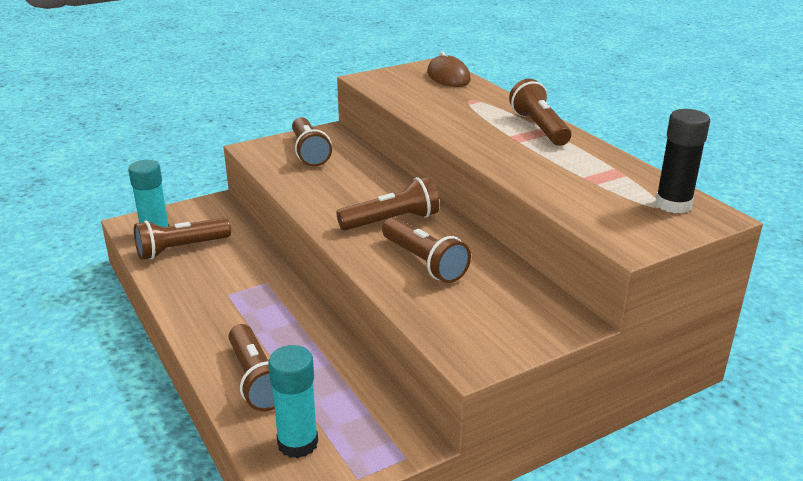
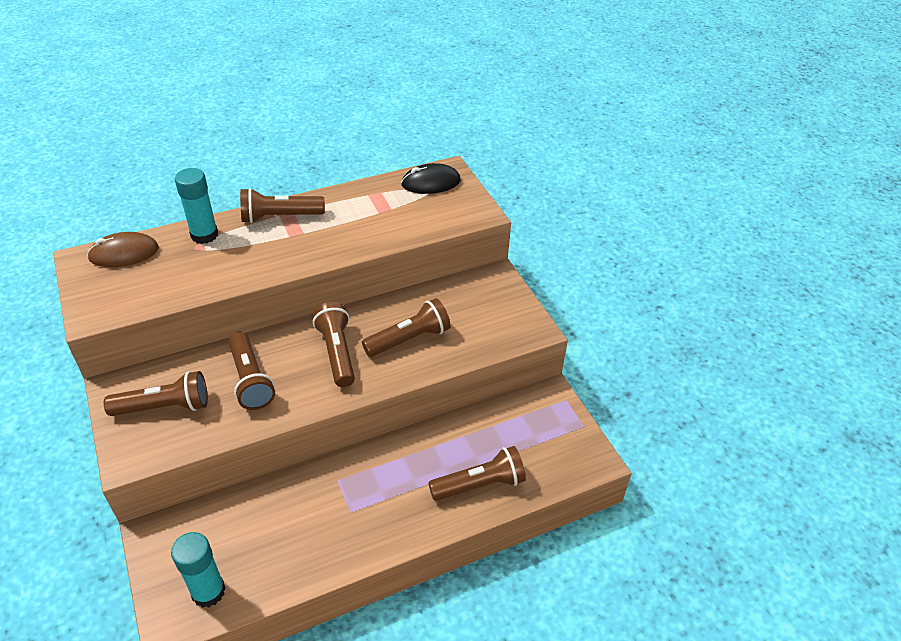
camera: 85 degrees left, 15 degrees up
brown flashlight [134,218,231,260] -> brown flashlight moved to [229,332,275,410]
turquoise glue stick [268,345,318,458] -> turquoise glue stick moved to [175,168,218,244]
black glue stick [655,109,710,213] -> black mouse [401,163,461,194]

